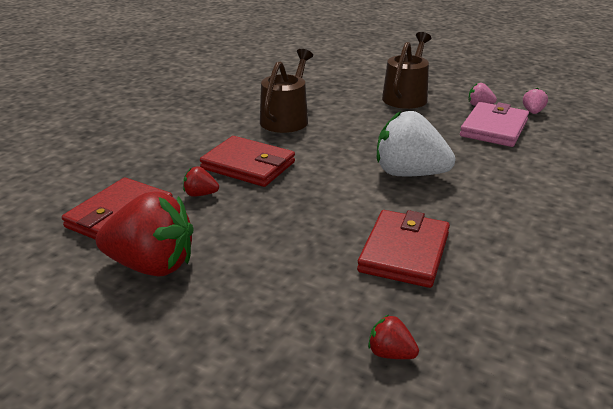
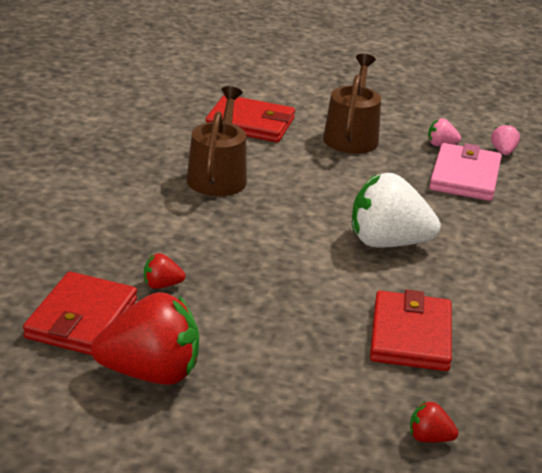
camera: 15 degrees left, 0 degrees up
red wallet [200,136,295,187] -> red wallet moved to [206,95,295,142]

